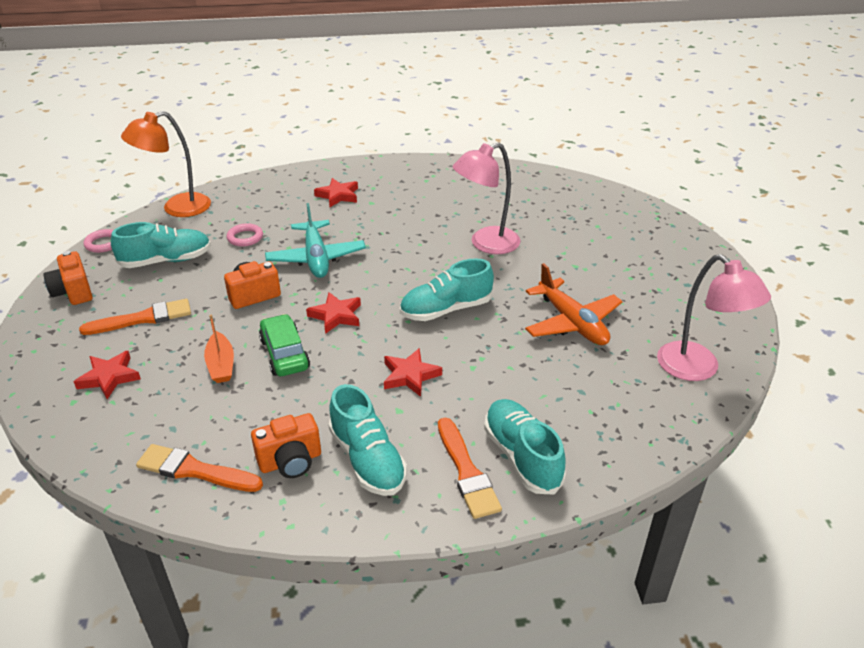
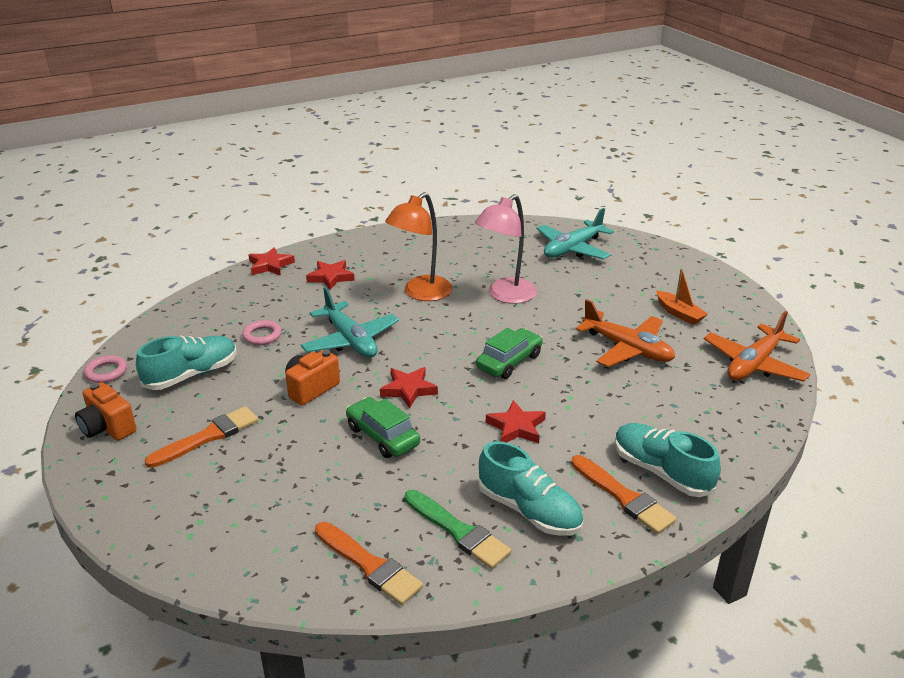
camera: 20 degrees left, 5 degrees down
red star [74,351,141,399] -> red star moved to [249,247,295,276]
orange lamp [121,111,211,217] -> orange lamp moved to [385,192,453,301]
orange brush [136,444,263,492] -> orange brush turned 135 degrees counterclockwise [315,522,423,605]
orange boat [204,315,234,383] -> orange boat moved to [656,268,708,325]
orange camera [251,413,321,478] -> green brush [405,490,511,569]
turquoise shoe [400,259,494,321] -> green car [476,328,543,379]
pink lamp [657,254,771,381] -> orange plane [704,311,810,382]
none -> turquoise plane [537,208,614,259]

